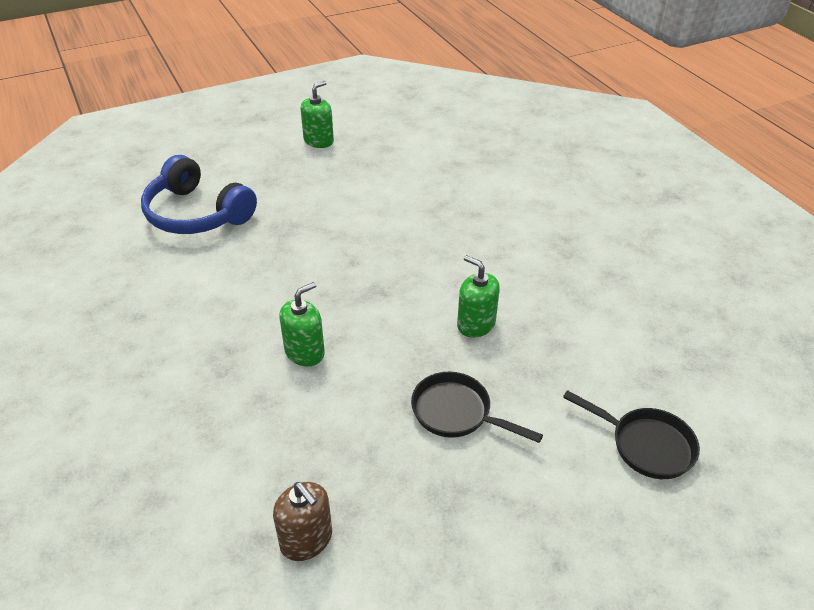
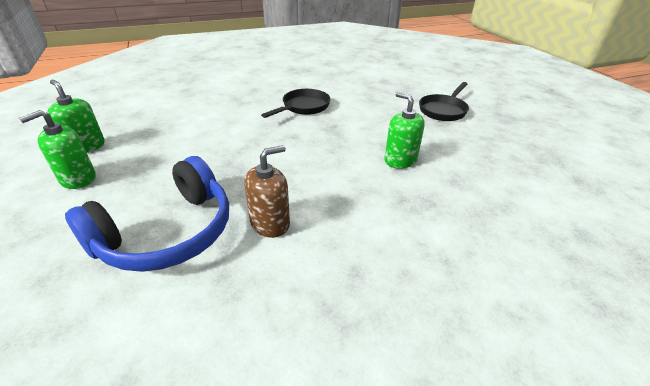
camera: 85 degrees left, 5 degrees down
brown soap dispenser [273,482,332,561] -> brown soap dispenser moved to [244,145,290,238]
green soap dispenser [457,255,500,338] -> green soap dispenser moved to [19,110,96,189]
black pan [563,390,700,479] -> black pan moved to [261,89,331,118]

